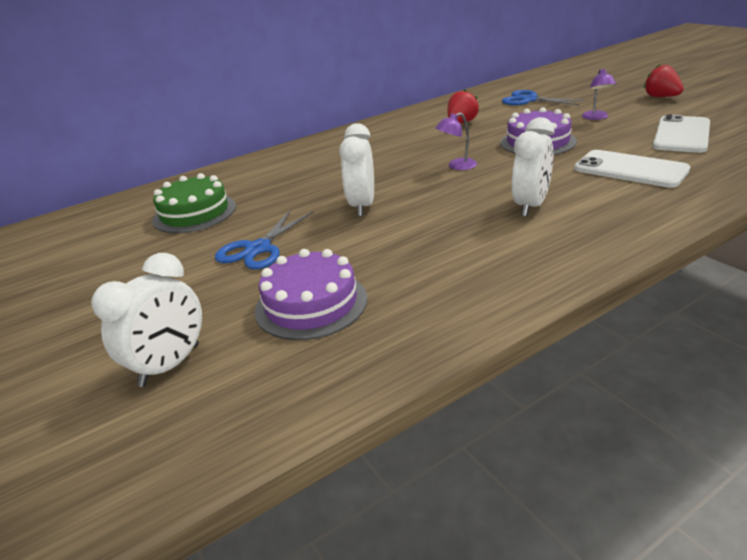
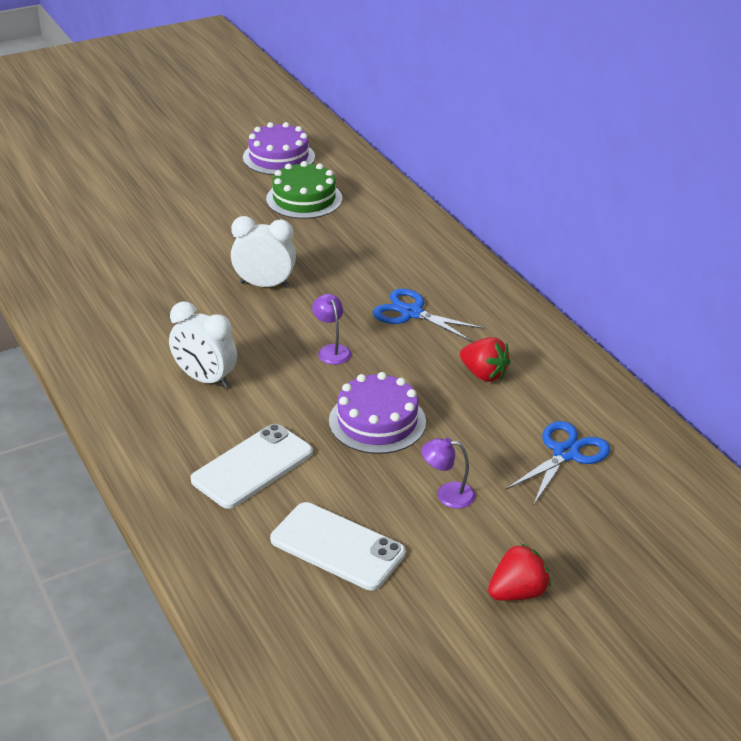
camera: 90 degrees right, 5 degrees up
white clock [91,253,202,387] -> none
blue scissors [215,209,314,270] -> blue scissors moved to [373,289,484,341]
purple cake [255,249,367,340] -> purple cake moved to [243,122,315,175]

